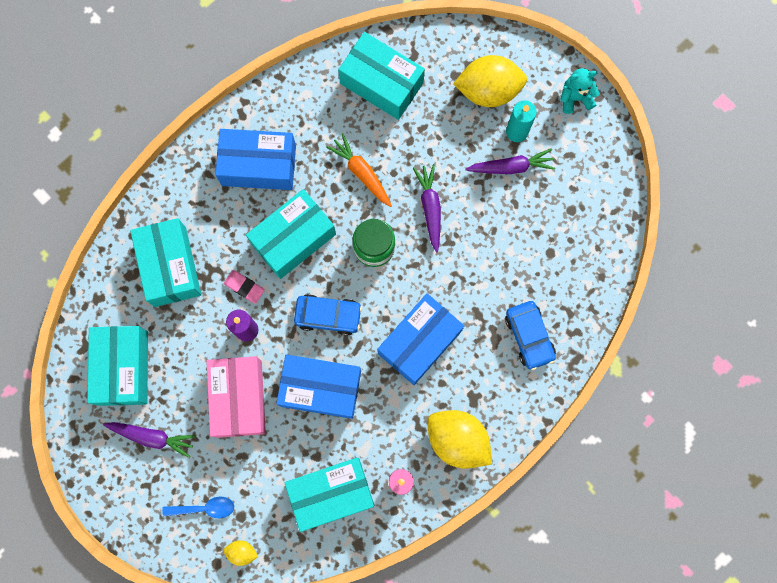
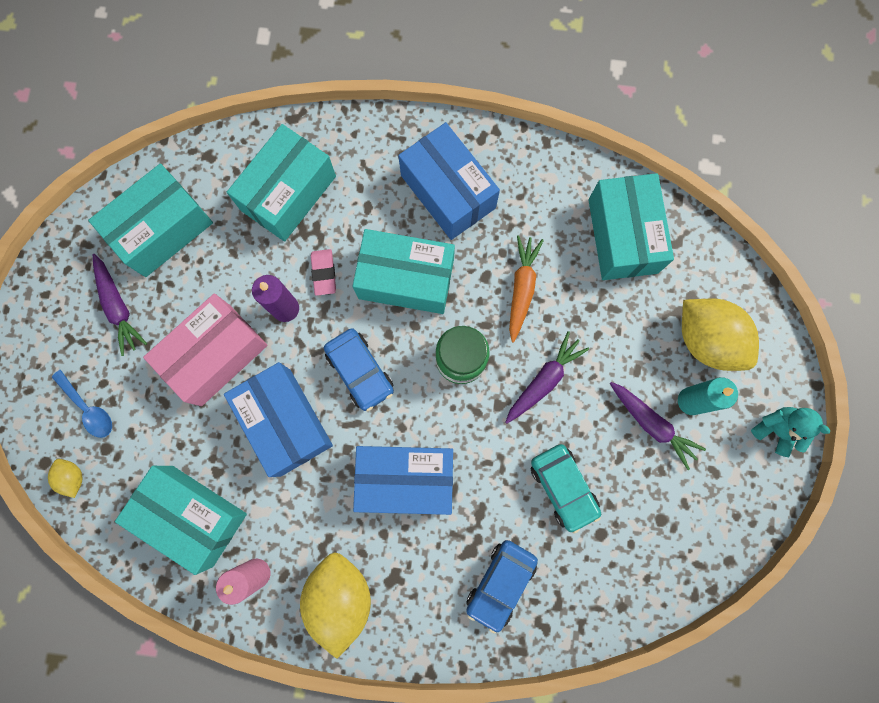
camera: 50 degrees right, 0 degrees up
none -> turquoise car [531,444,601,534]

